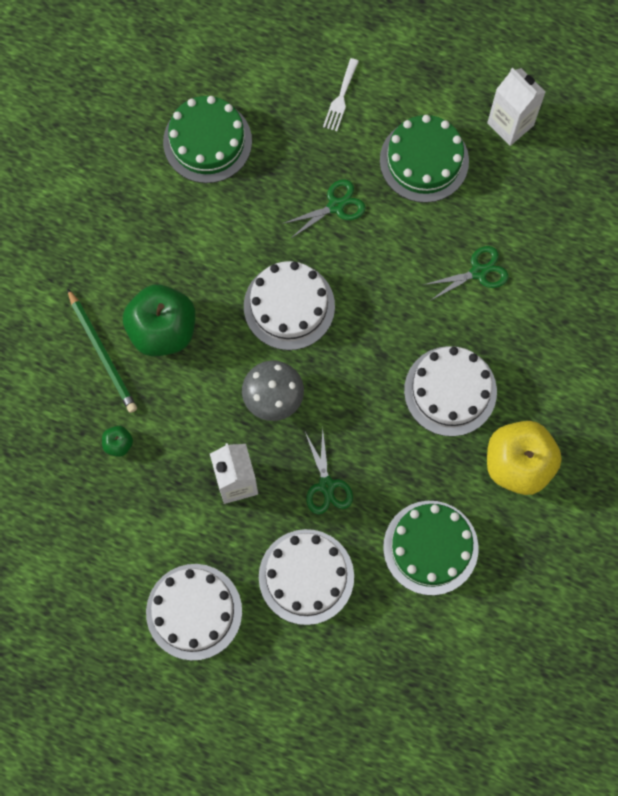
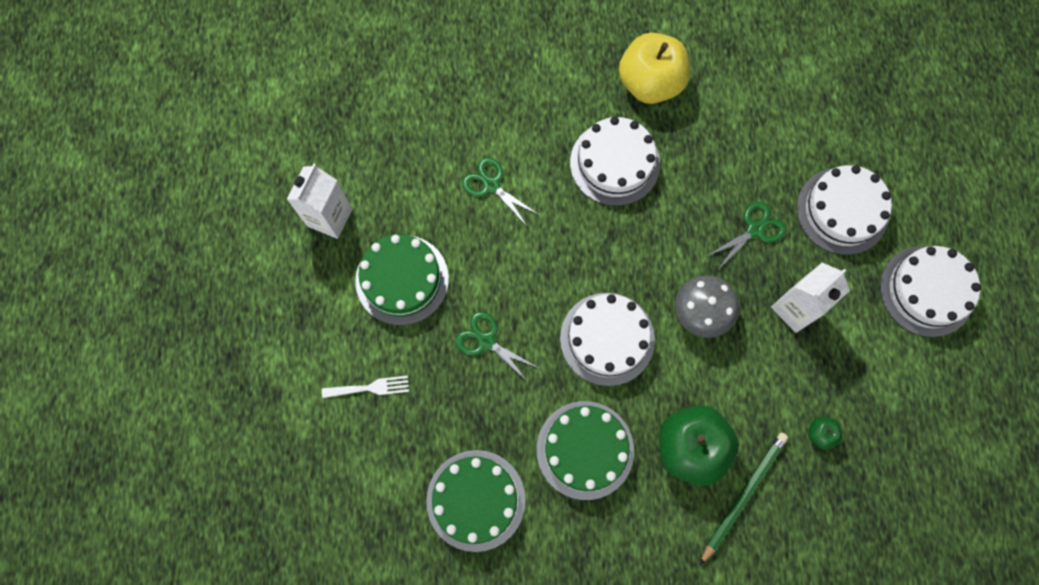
camera: 115 degrees left, 0 degrees up
green cake [383,501,479,595] -> green cake moved to [537,401,634,500]

